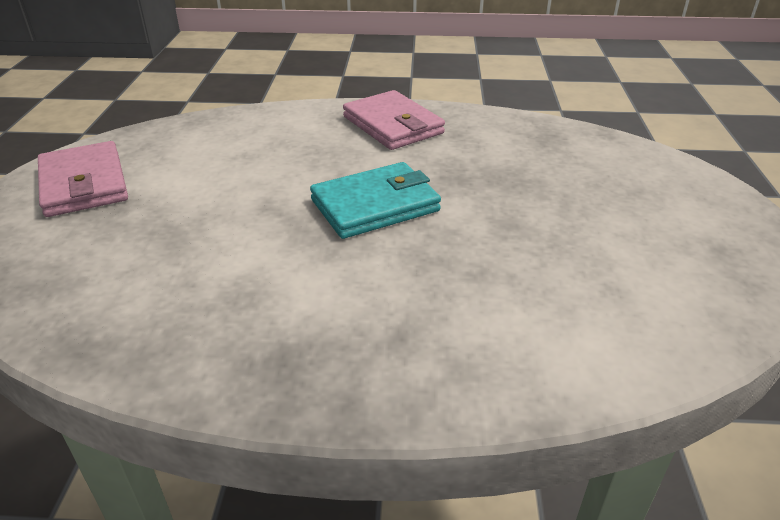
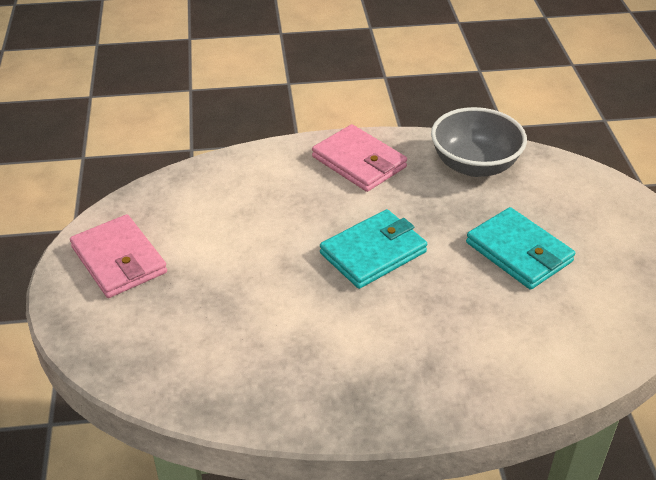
camera: 10 degrees left, 5 degrees up
none -> grey bowl [431,107,527,177]
none -> turquoise wallet [466,207,575,290]

